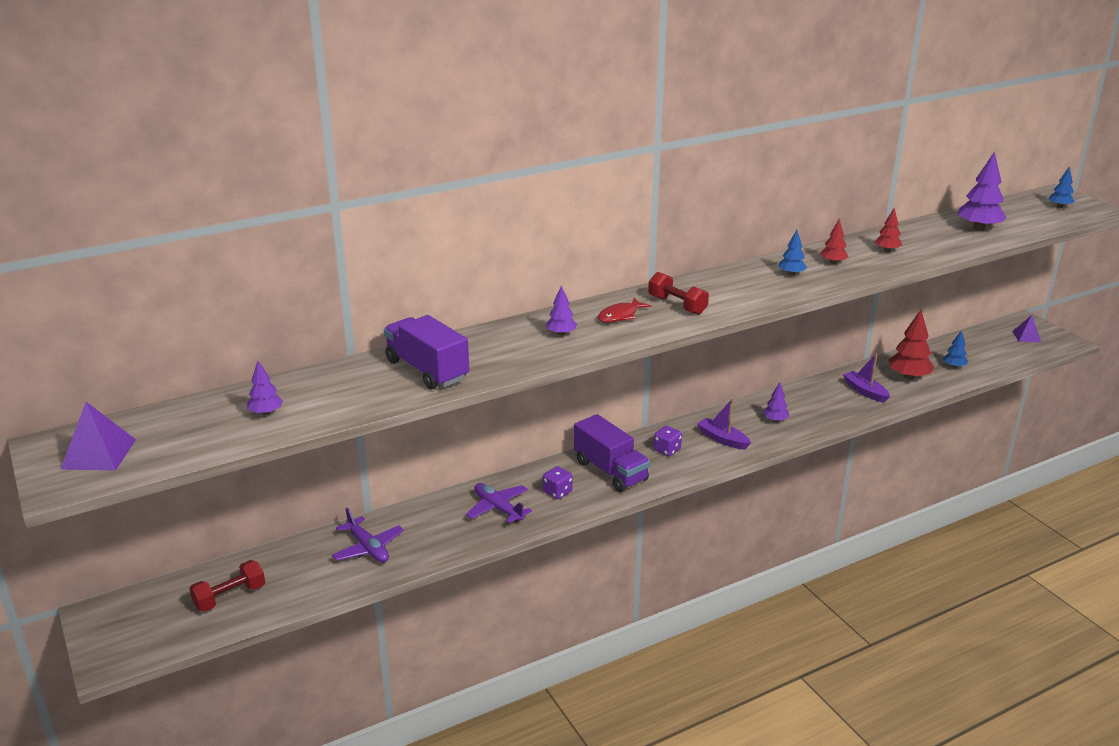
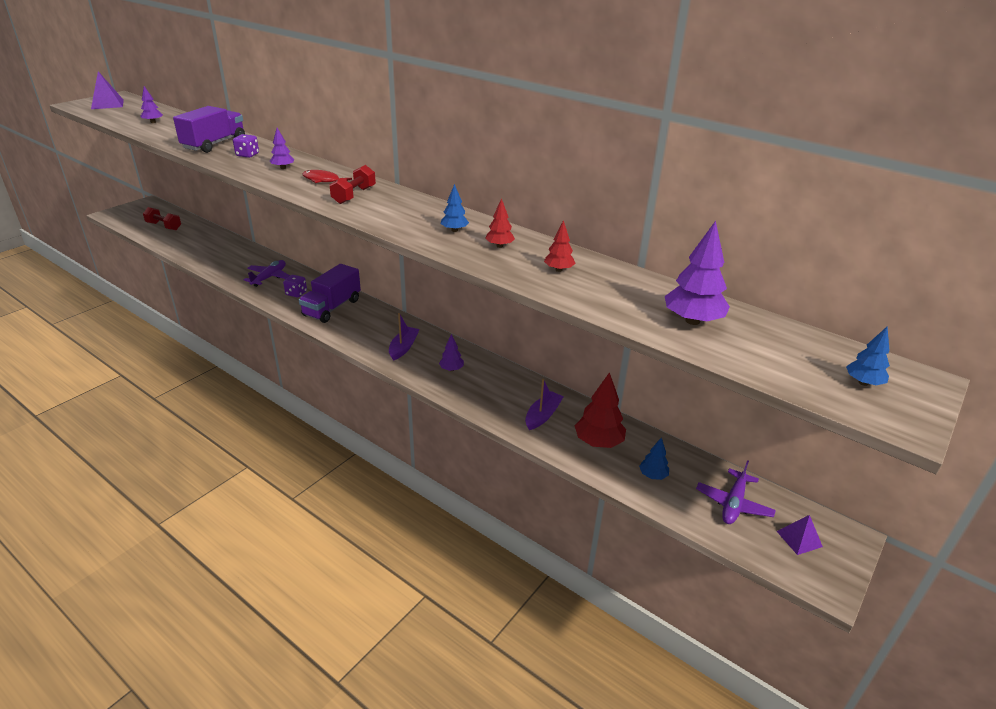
camera: 65 degrees right, 5 degrees up
purple plane [332,508,404,562] -> purple plane moved to [696,460,776,524]
purple dice [654,426,682,456] -> purple dice moved to [233,134,259,158]

